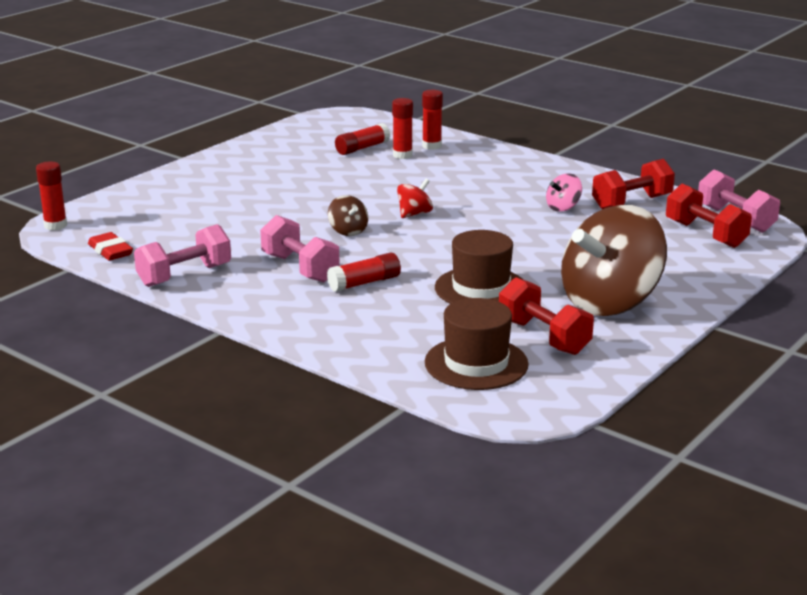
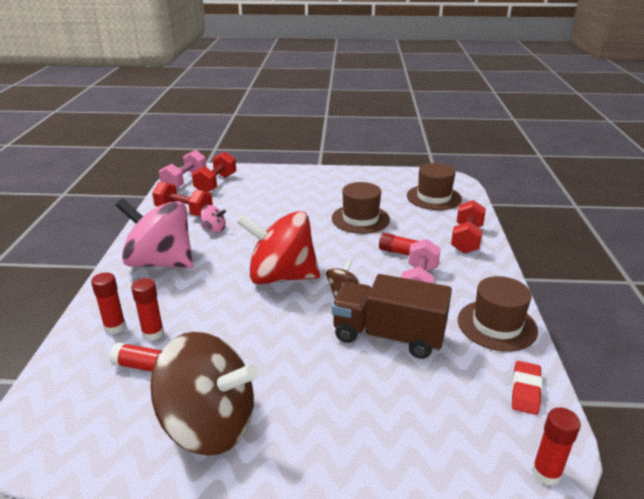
camera: 125 degrees left, 5 degrees up
pink dumbbell [134,224,231,287] -> brown hat [458,276,538,352]
red spinning top [397,179,433,218] -> red spinning top [237,211,320,284], size x2.45
red dumbbell [499,277,594,355] -> red dumbbell moved to [451,200,486,253]
brown spinning top [561,205,667,316] -> brown spinning top moved to [150,332,258,456]
none -> pink spinning top [115,198,194,268]
none -> brown truck [332,274,452,359]

